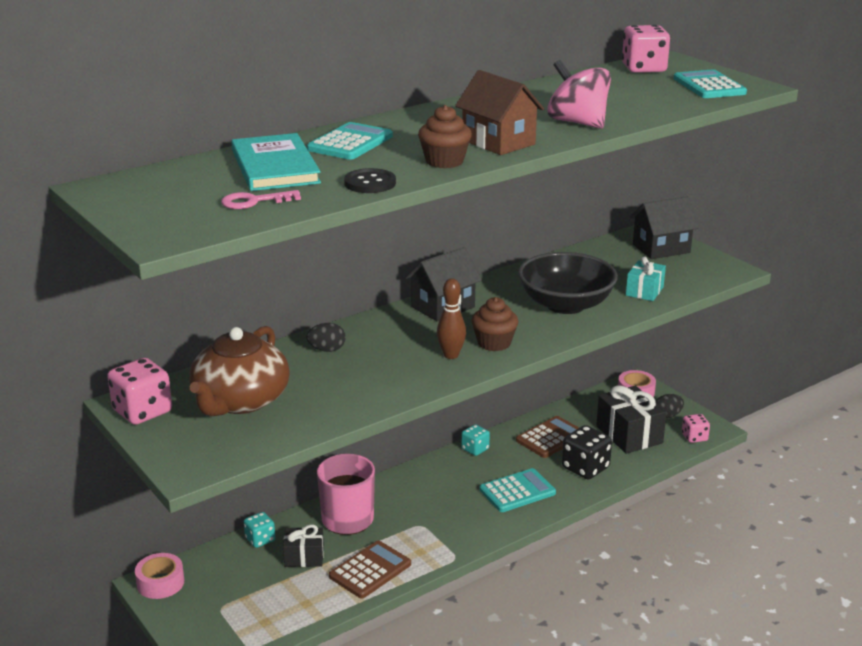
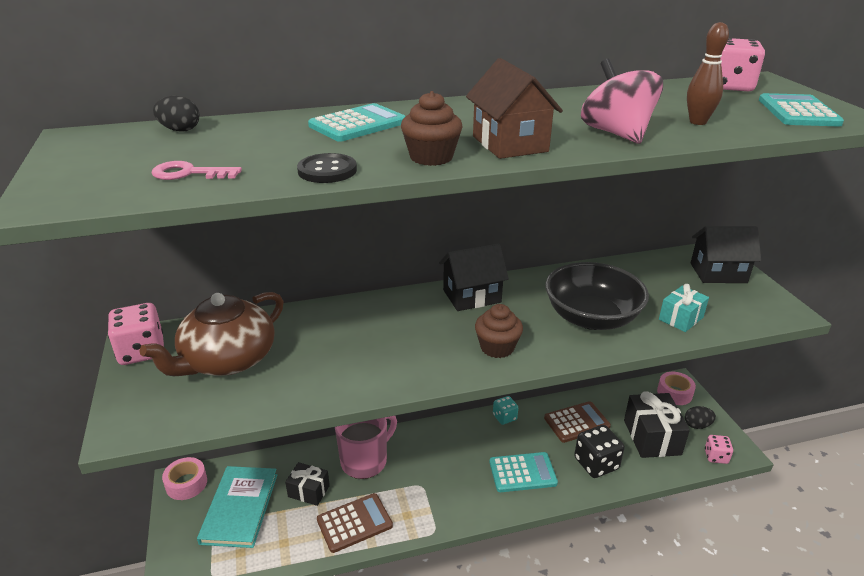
camera: 20 degrees right, 5 degrees up
turquoise book [231,133,321,191] -> turquoise book moved to [197,466,277,548]
turquoise dice [244,512,275,548] -> none
black egg [307,323,346,352] -> black egg moved to [153,96,199,132]
brown bowling pin [437,278,466,359] -> brown bowling pin moved to [687,22,729,125]

